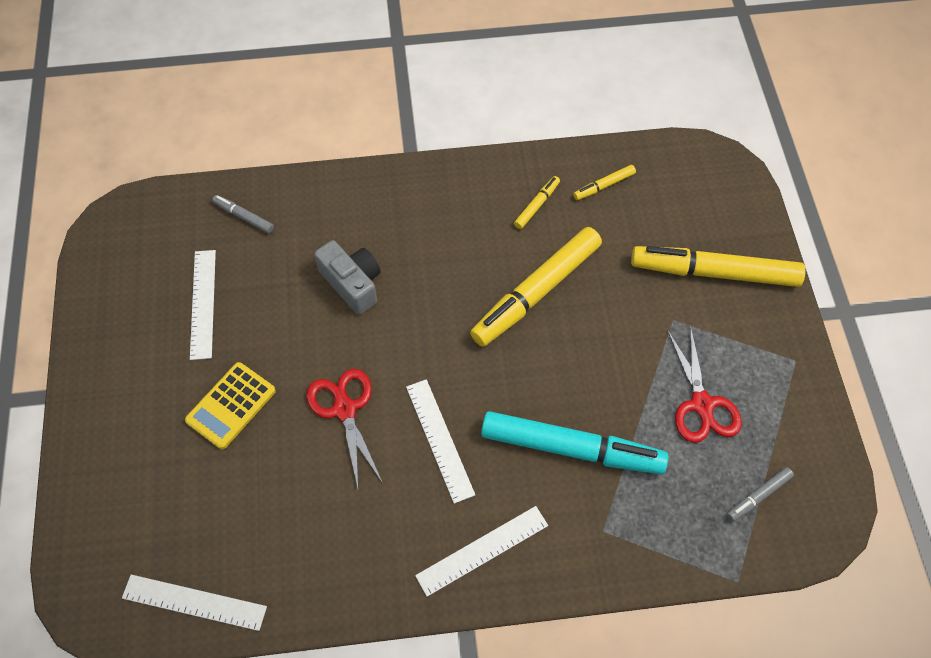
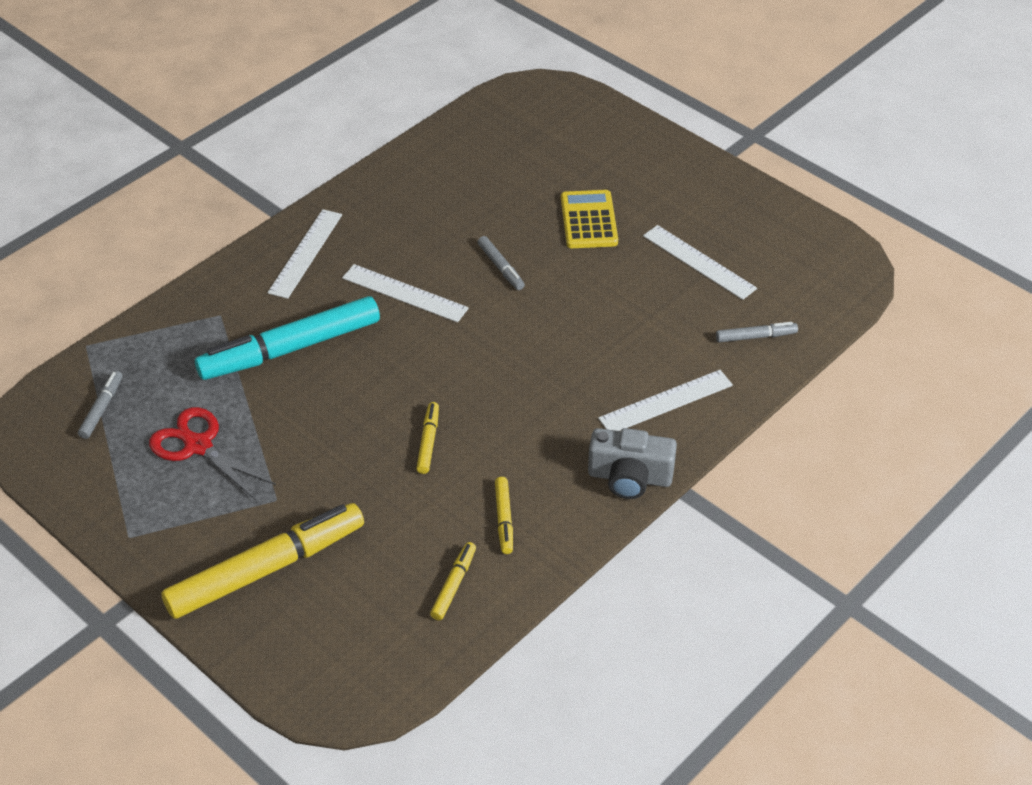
camera: 140 degrees right, 15 degrees down
white ruler [122,575,267,631] -> white ruler moved to [598,370,733,431]
red scissors [306,369,383,488] -> grey marker [478,236,525,290]
grey camera [314,240,381,315] -> grey camera moved to [588,428,677,499]
yellow marker [470,227,602,347] -> yellow marker [416,402,439,474], size x0.44

